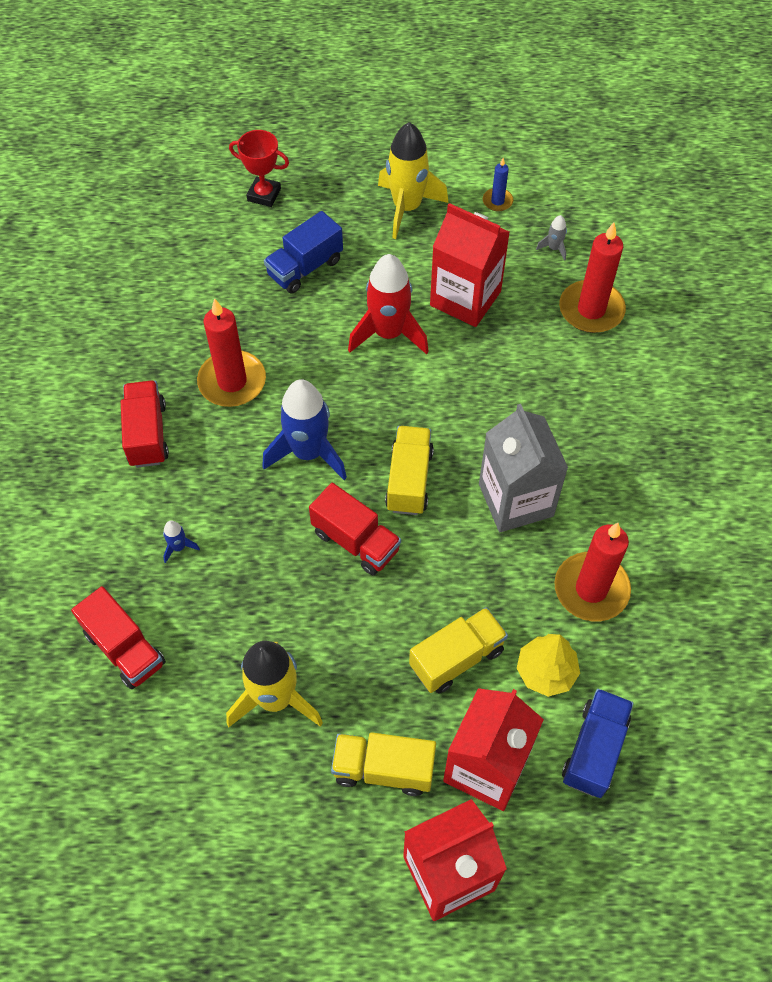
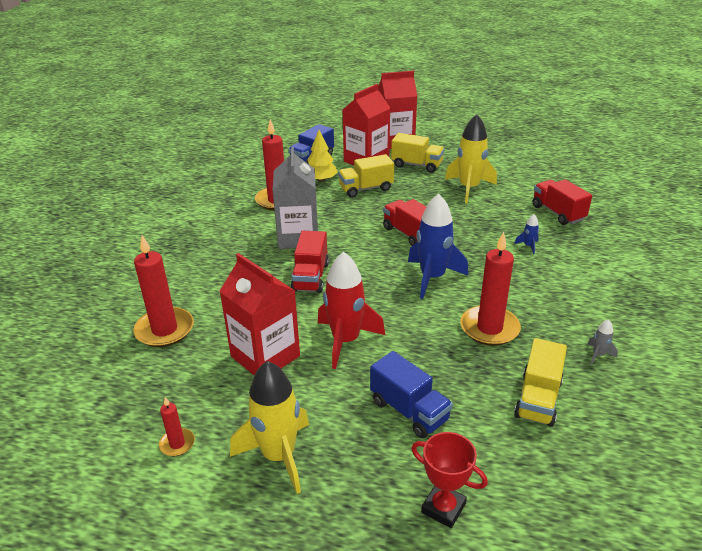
camera: 165 degrees left, 25 degrees down
red truck [121,380,169,468] -> red truck moved to [291,231,329,293]
blue truck [264,211,343,294] -> blue truck turned 75 degrees clockwise [370,351,453,438]
yellow truck [385,426,434,515] -> yellow truck moved to [514,338,567,427]
blue candle [483,158,513,212] -> red candle [159,397,195,456]
grey rocket [536,215,567,261] -> grey rocket moved to [588,319,618,365]

